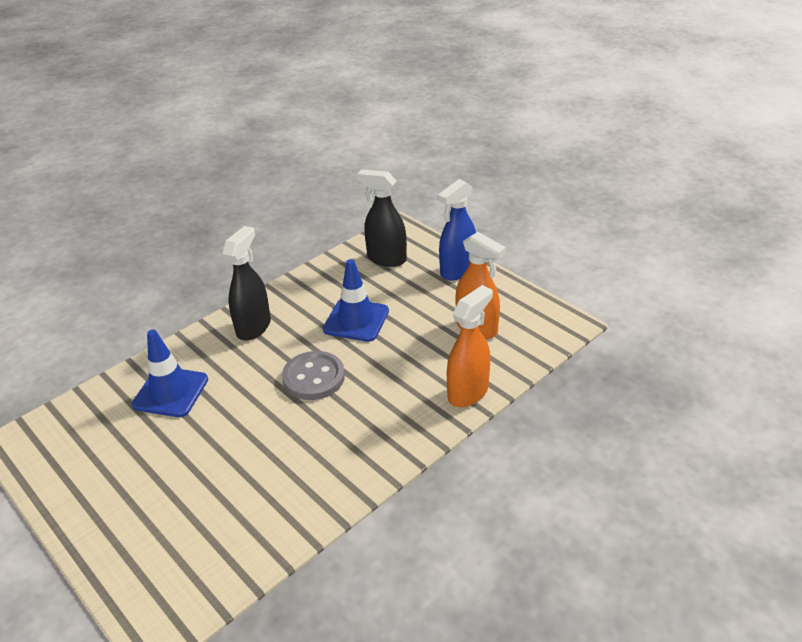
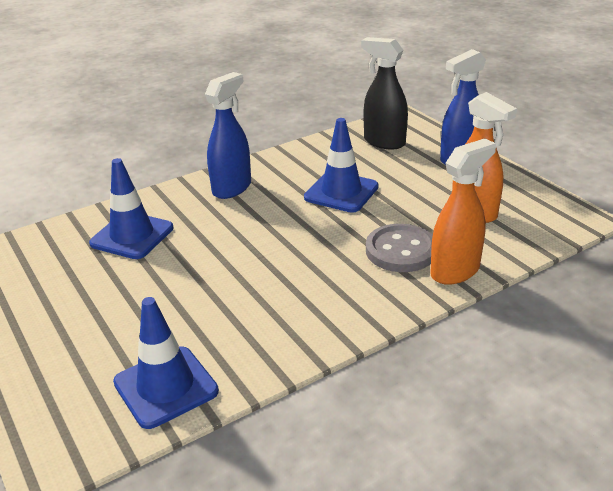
camera: 10 degrees right, 5 degrees down
black spray bottle [222,226,271,341] -> blue spray bottle [205,72,251,199]
grey button [282,351,345,400] -> grey button moved to [366,224,433,272]
none -> blue traffic cone [113,297,219,429]

